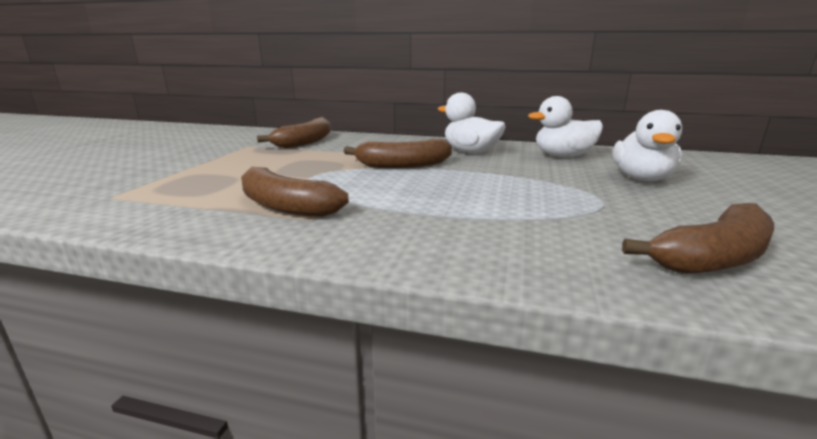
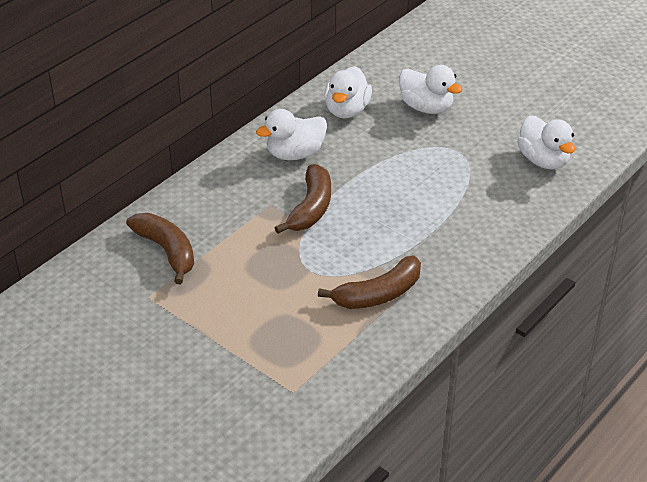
camera: 65 degrees left, 20 degrees up
brown banana [622,203,774,274] -> white duck [517,116,575,169]

